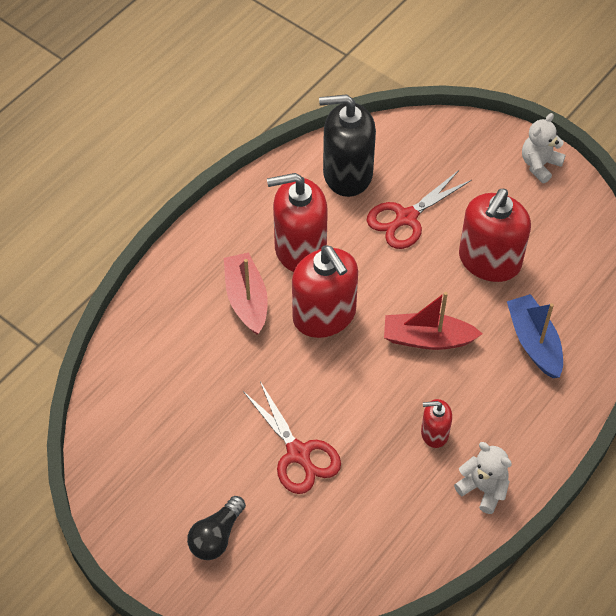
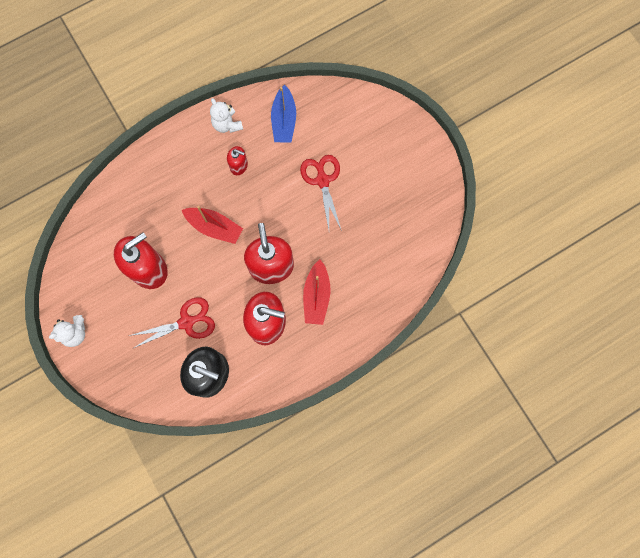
camera: 160 degrees left, 20 degrees up
black light bulb [187,496,246,560] -> none
blue boat [507,294,563,378] -> blue boat moved to [271,85,296,142]

